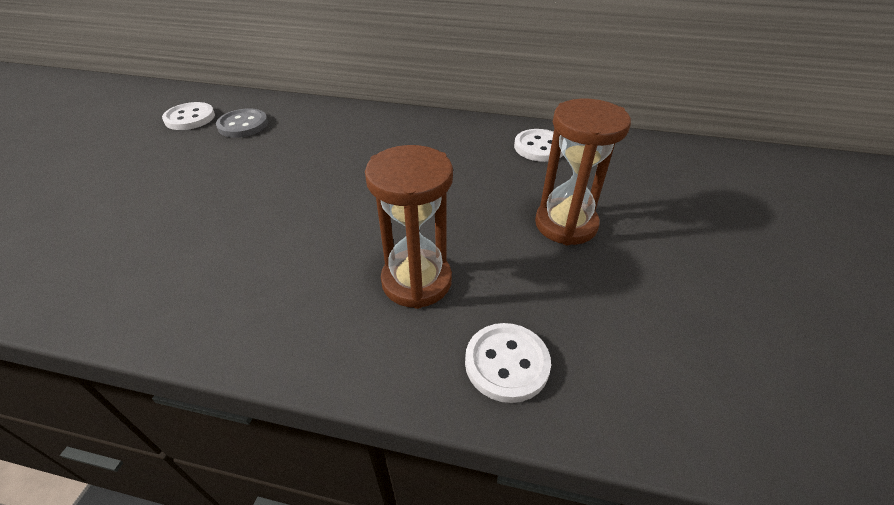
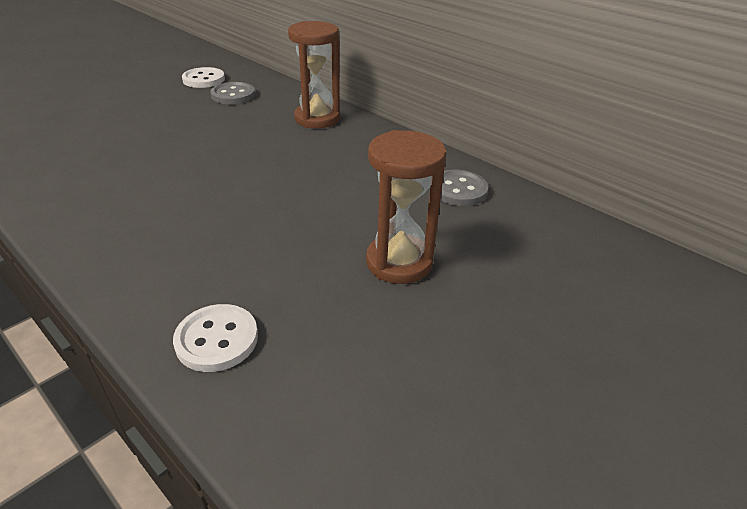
camera: 30 degrees right, 5 degrees down
brown hourglass [365,145,453,309] -> brown hourglass moved to [288,21,340,128]
white button [514,129,563,162] -> grey button [440,170,488,206]

